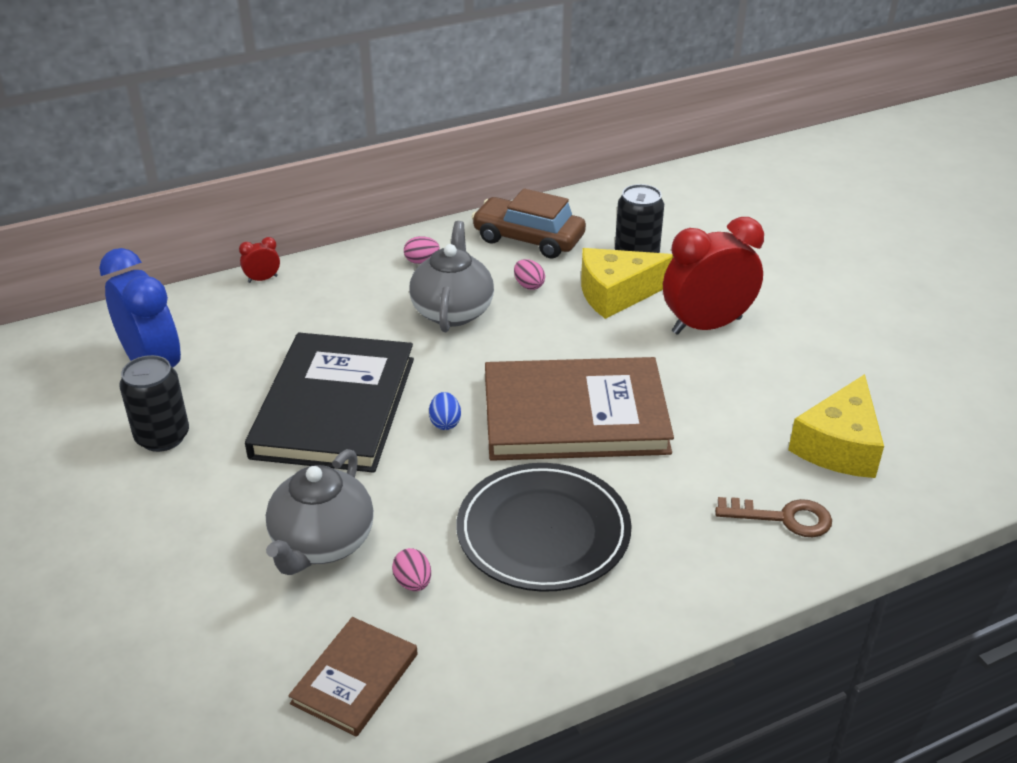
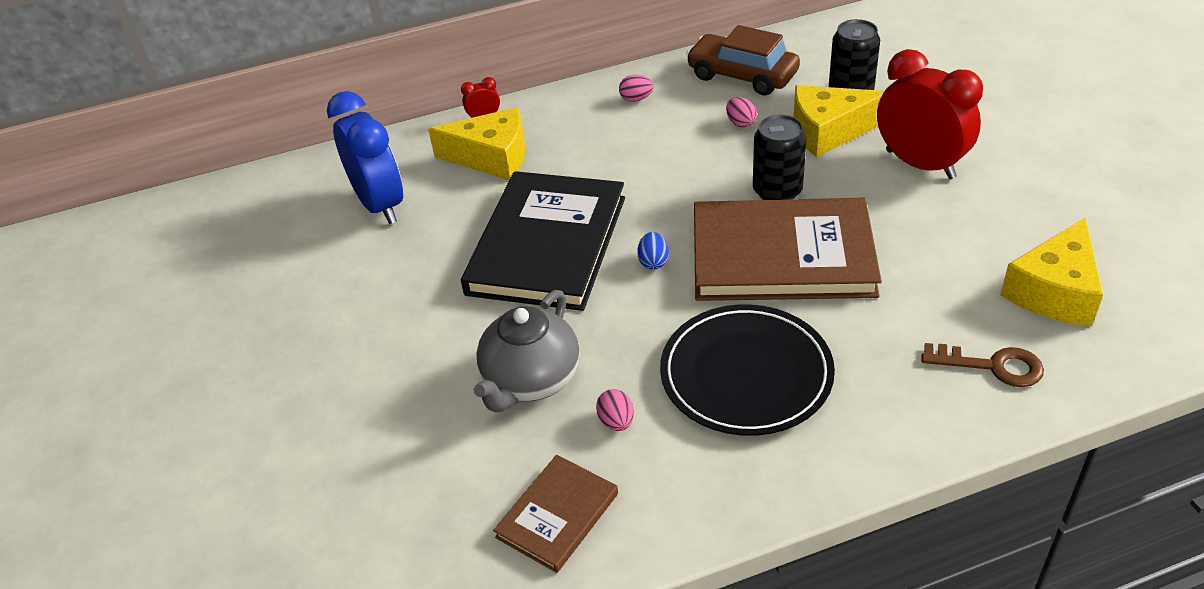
camera: 10 degrees right, 5 degrees up
black can [119,355,189,452] -> black can moved to [753,115,807,200]
grey teapot [409,221,494,332] -> none
red clock [663,217,764,335] -> red clock turned 60 degrees clockwise [877,49,983,179]
none -> yellow cheese [428,107,525,180]

